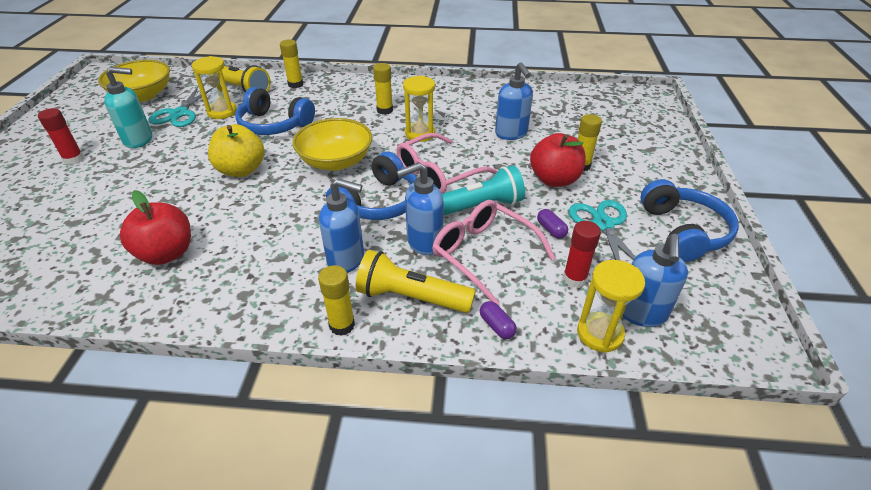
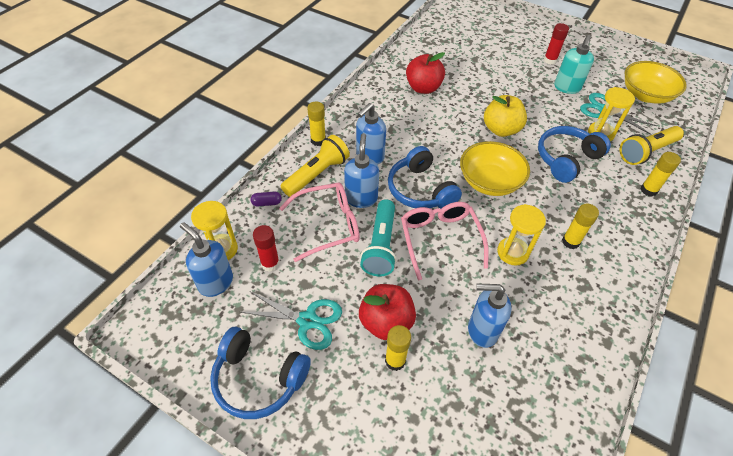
camera: 115 degrees right, 10 degrees up
purple capsule [537,209,568,239] -> none

